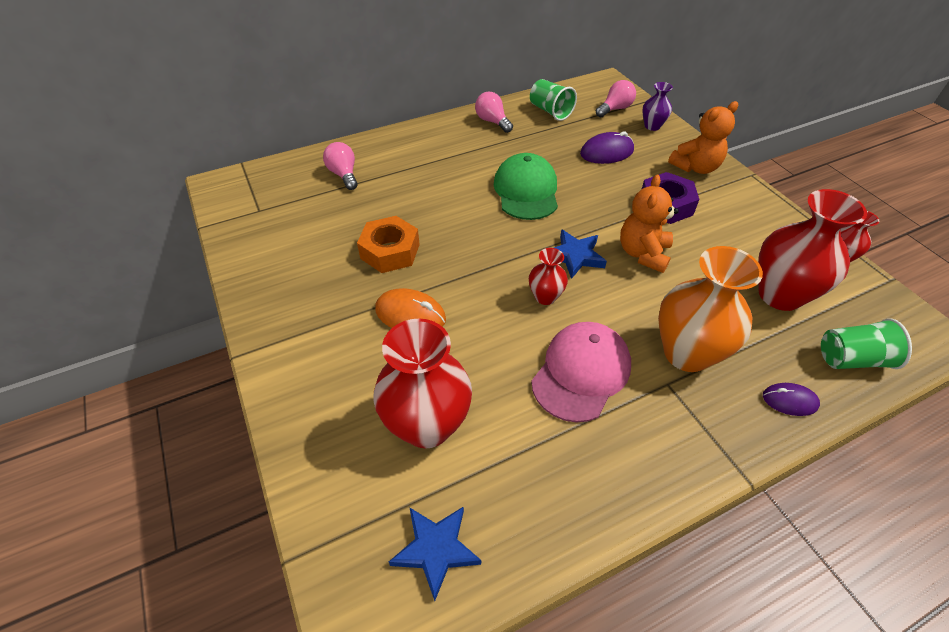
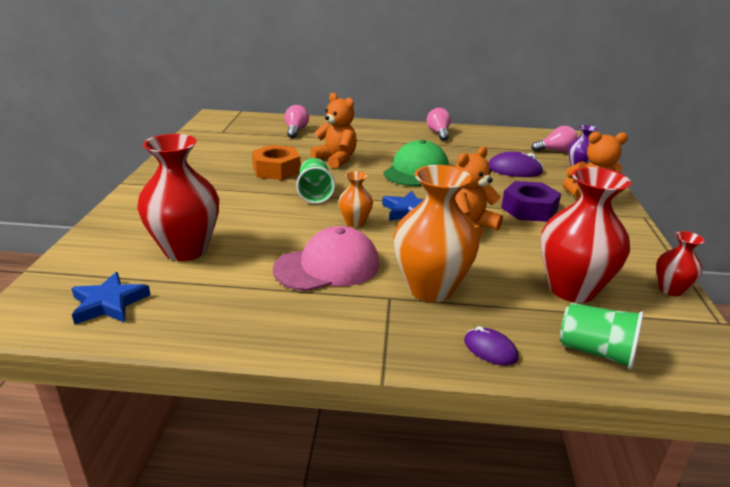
camera: 30 degrees right, 20 degrees down
orange mouse [375,288,446,328] -> none
red vase [529,248,568,305] -> orange vase [338,171,373,227]
green cup [530,79,577,121] -> green cup moved to [296,158,335,204]
none -> orange teddy bear [310,93,357,168]

